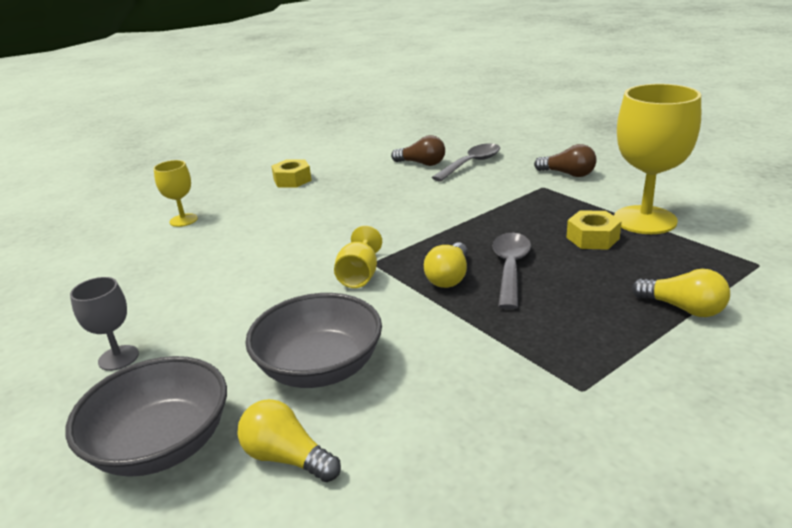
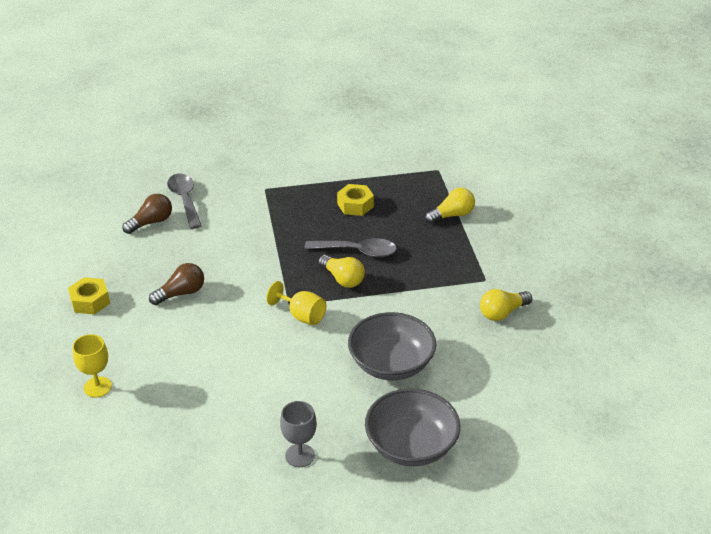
camera: 65 degrees left, 10 degrees up
yellow light bulb [237,399,341,482] -> yellow light bulb moved to [480,289,532,321]
grey spoon [492,233,531,309] -> grey spoon turned 150 degrees clockwise [304,238,397,257]
brown light bulb [534,144,597,177] -> brown light bulb moved to [149,263,204,305]
yellow goblet [614,84,701,234] -> none

